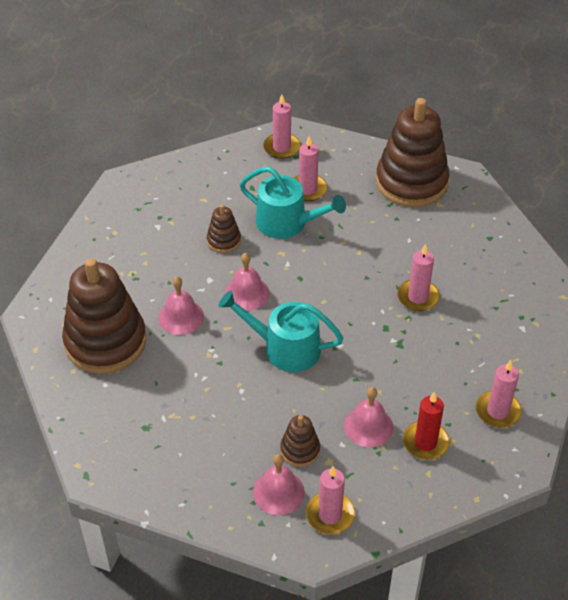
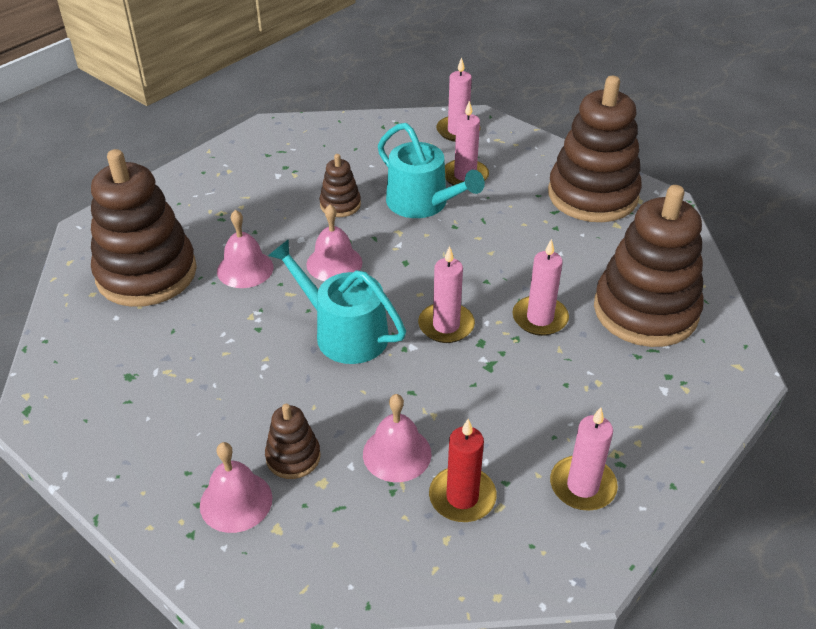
camera: 20 degrees right, 5 degrees down
pink candle [306,466,355,535] -> pink candle moved to [418,246,475,343]
none -> brown stacking toy [594,185,704,347]

